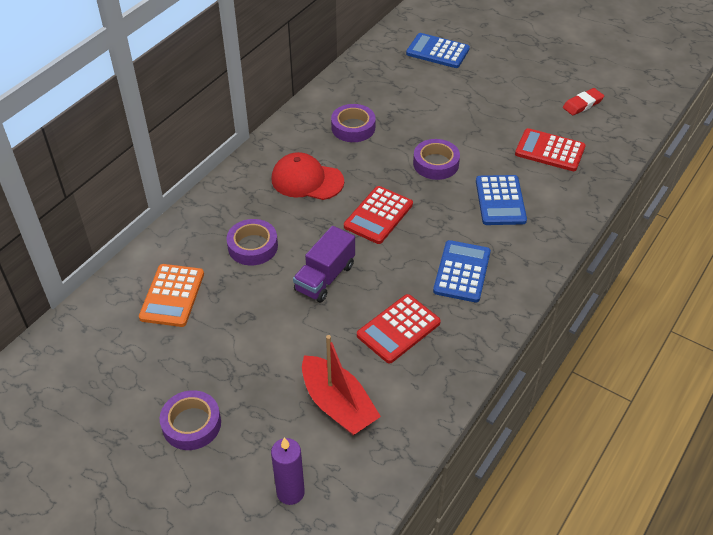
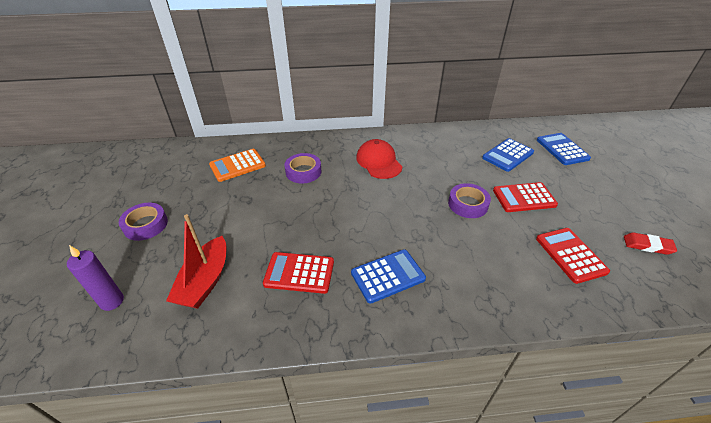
camera: 50 degrees right, 5 degrees down
purple truck [293,226,355,302] -> none
purple tape [331,104,376,142] -> none
red calculator [344,186,413,244] -> red calculator moved to [493,182,558,212]
blue calculator [476,175,527,225] -> blue calculator moved to [482,138,534,172]

